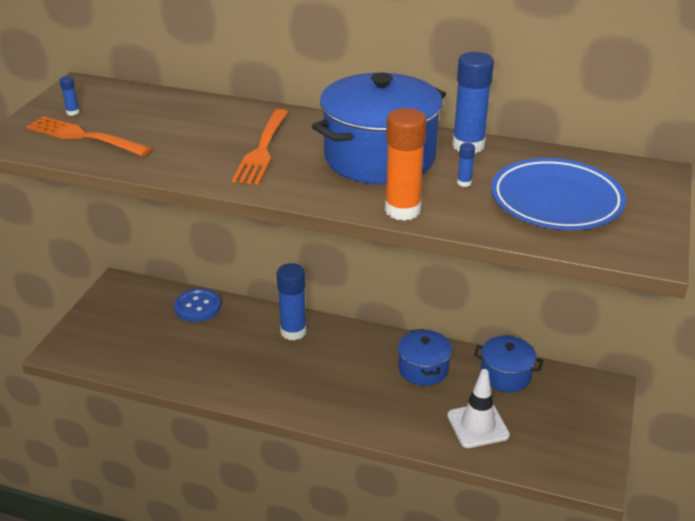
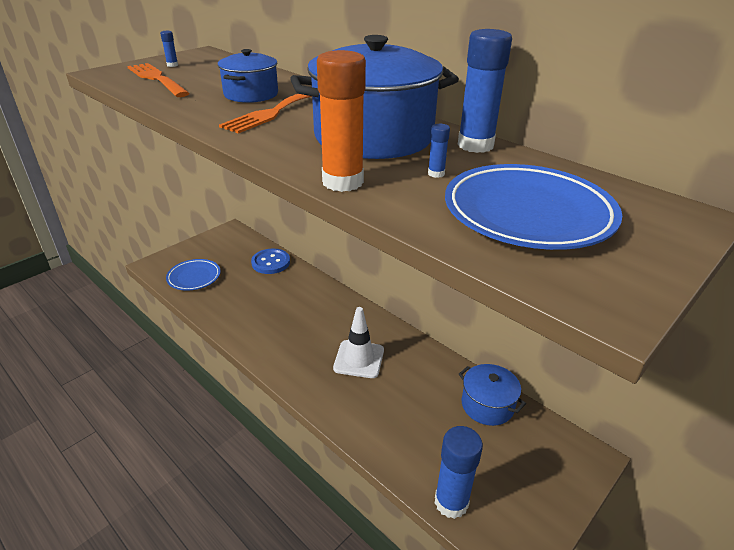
camera: 25 degrees right, 0 degrees up
blue glue stick [277,263,307,341] -> blue glue stick moved to [435,426,483,519]
blue pot [398,329,452,386] -> blue pot moved to [218,49,278,103]
white traffic cone [447,369,510,448] -> white traffic cone moved to [333,307,384,378]
none -> blue plate [166,259,221,291]

